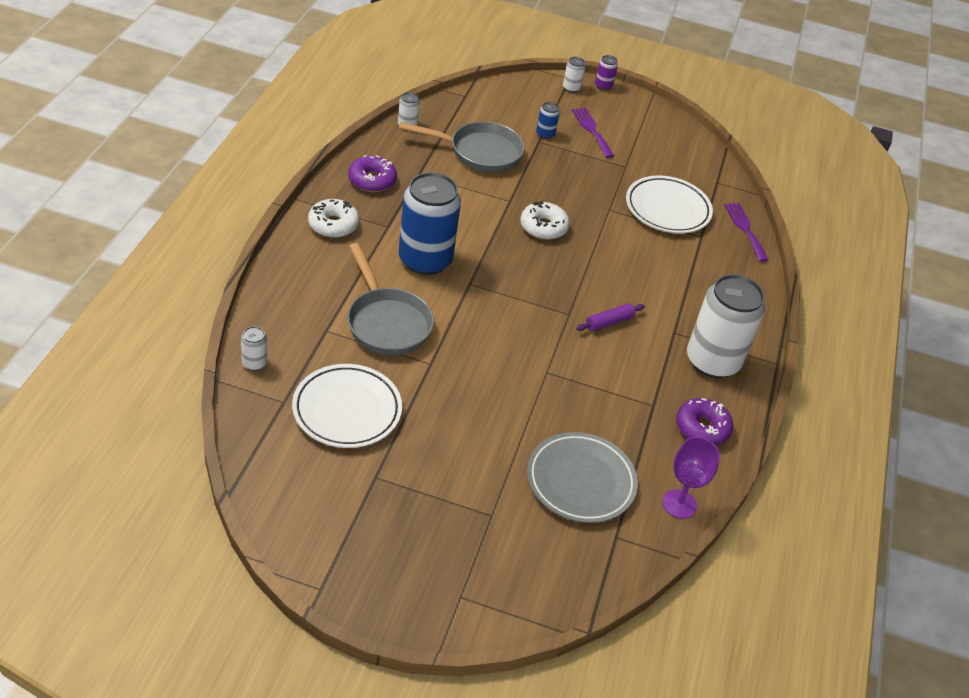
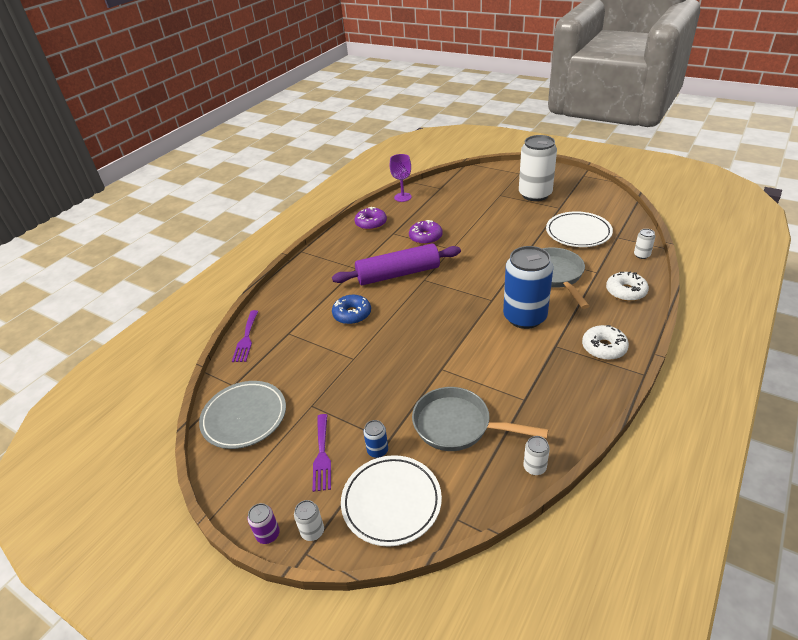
camera: 155 degrees left, 5 degrees down
purple donut [348,155,397,192] -> purple donut moved to [409,220,443,245]
white donut [520,201,570,240] -> white donut moved to [606,272,649,301]
grey plate [527,432,638,523] -> grey plate moved to [199,381,286,449]
purple rolling pin [576,303,645,331] -> purple rolling pin [332,243,461,285], size x2.35
white plate [626,176,713,233] -> white plate moved to [341,455,442,547]
white can [687,274,765,378] -> white can moved to [519,135,557,201]
none -> blue donut [332,295,371,324]

